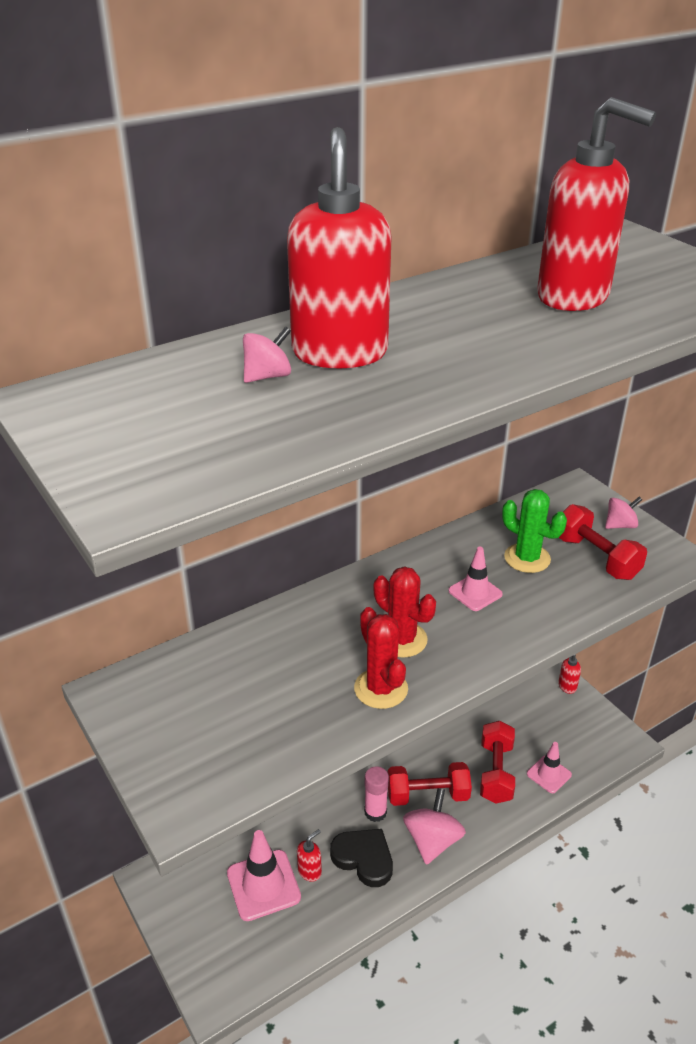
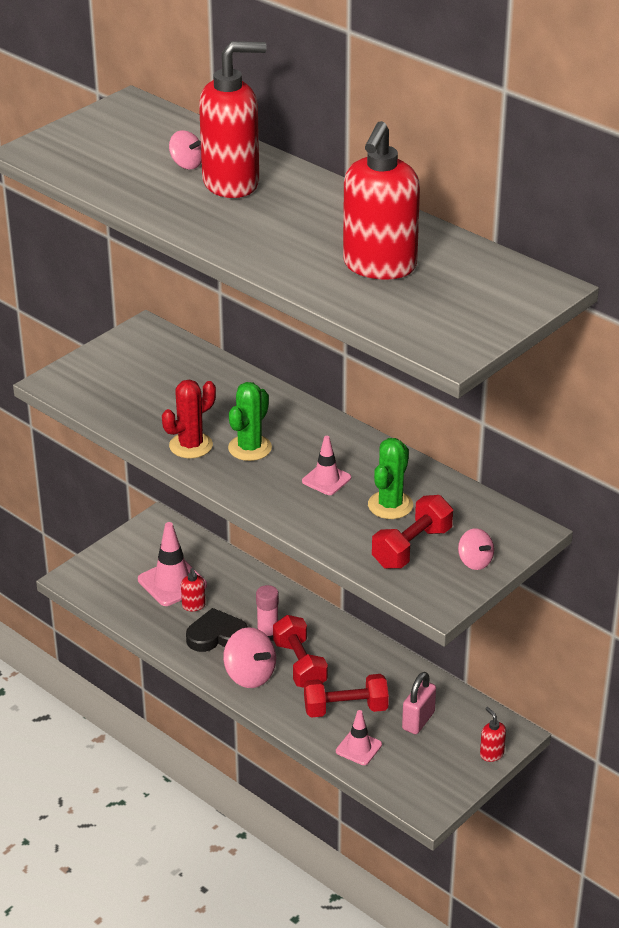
camera: 75 degrees right, 0 degrees up
red soap dispenser [297,829,322,882] -> red soap dispenser turned 45 degrees clockwise [181,568,206,611]
black heart [330,829,393,887] -> black heart turned 120 degrees counterclockwise [186,608,248,652]
red cactus [374,566,436,658] -> green cactus [228,382,272,461]
pink spinning top [403,788,466,865] -> pink spinning top turned 45 degrees clockwise [223,627,276,688]
none -> pink padlock [402,672,436,734]

